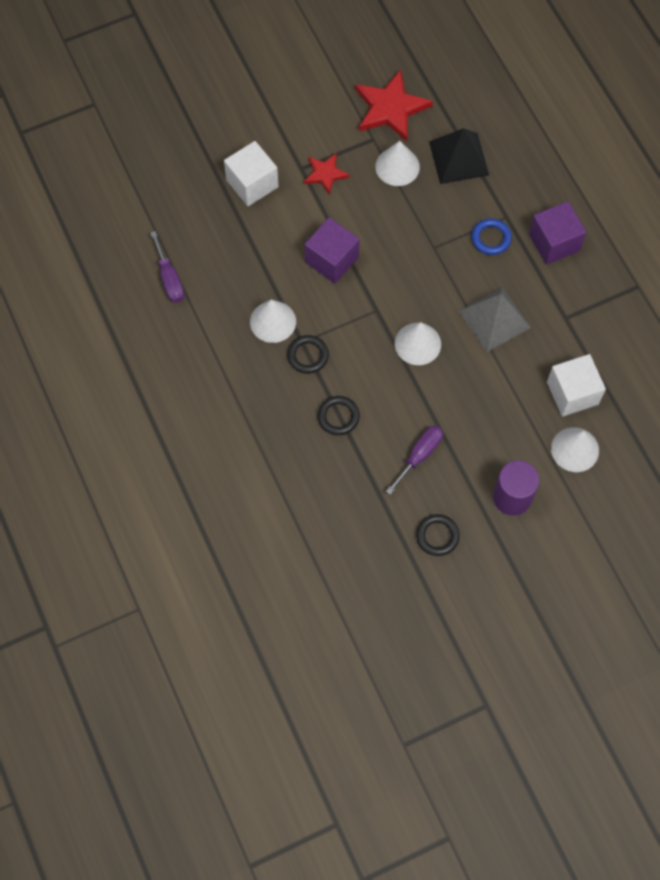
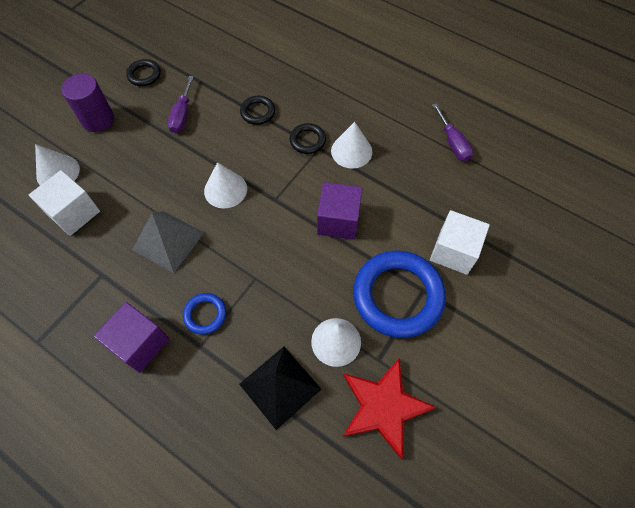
camera: 150 degrees right, 5 degrees down
purple screwdriver [150,231,184,303] -> purple screwdriver turned 150 degrees counterclockwise [432,103,473,161]
red star [304,153,350,195] -> blue ring [353,250,446,338]

